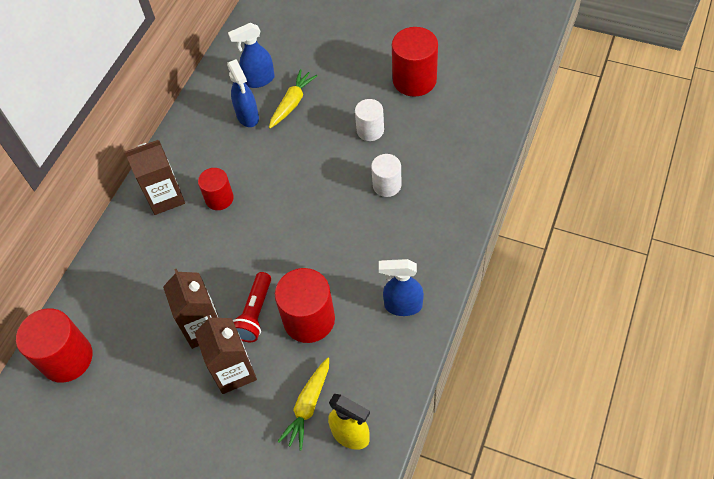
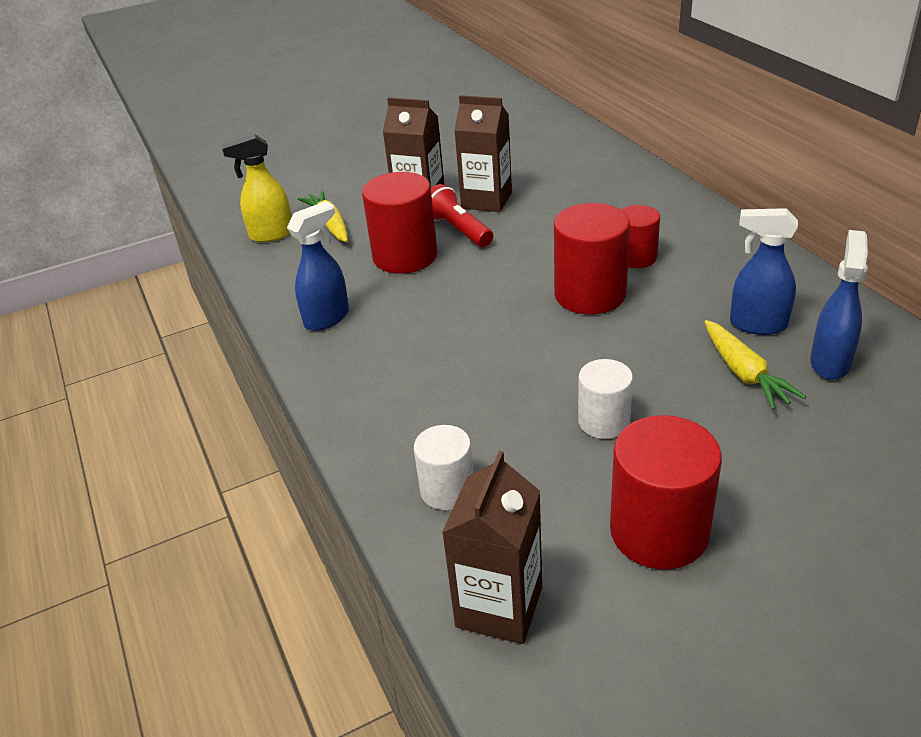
camera: 130 degrees right, 20 degrees down
red cylinder [16,308,93,383] -> red cylinder moved to [554,203,630,315]
brown carton [125,140,185,215] -> brown carton moved to [442,451,542,644]
white cylinder [371,154,402,197] -> white cylinder moved to [414,425,474,510]

